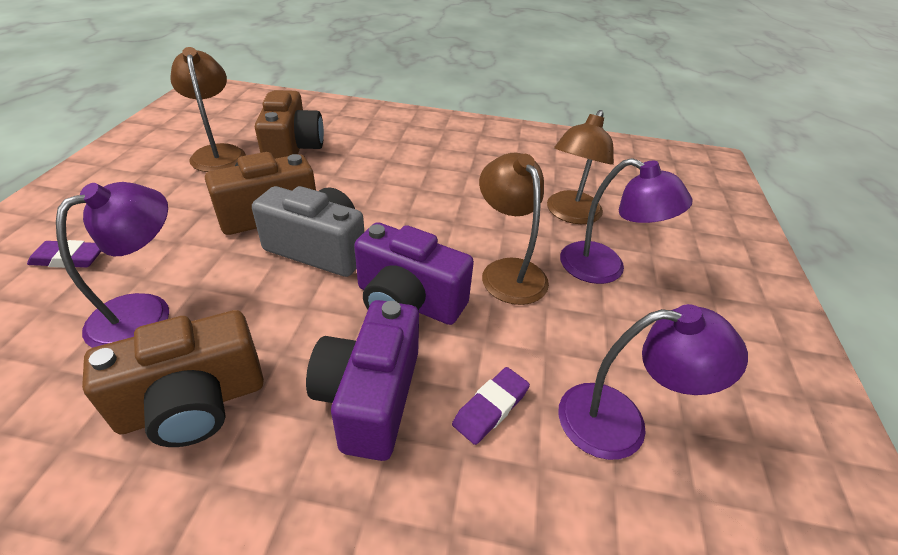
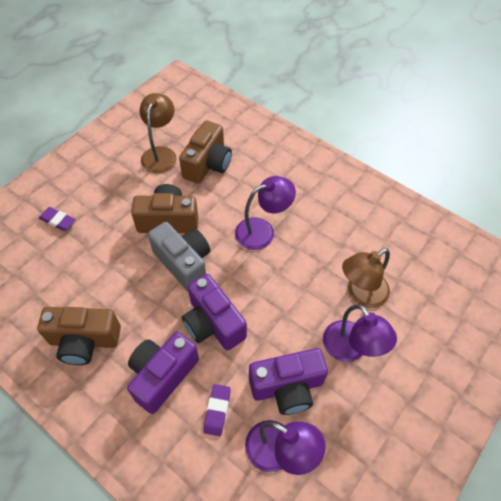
camera: 30 degrees right, 15 degrees up
purple lamp [56,182,169,348] -> purple lamp moved to [235,176,296,250]
purple eraser [452,367,530,445] -> purple eraser turned 60 degrees counterclockwise [203,384,231,436]
brown lamp [479,153,549,305] -> none
none -> purple camera [249,348,328,415]

